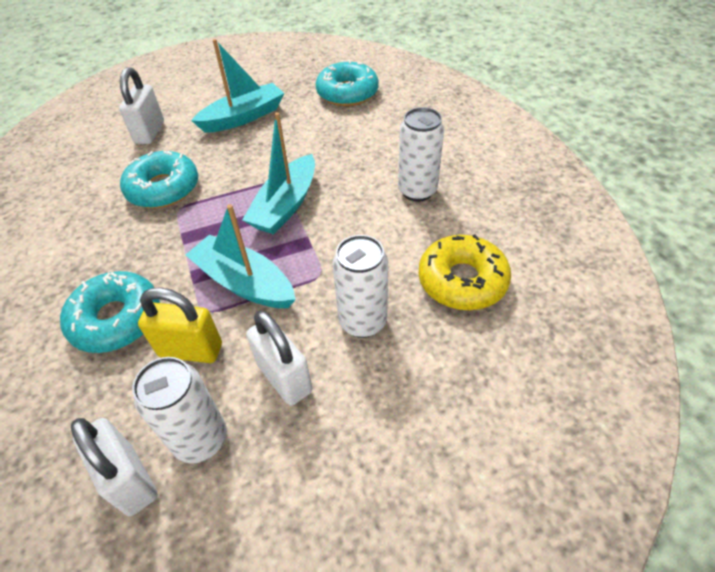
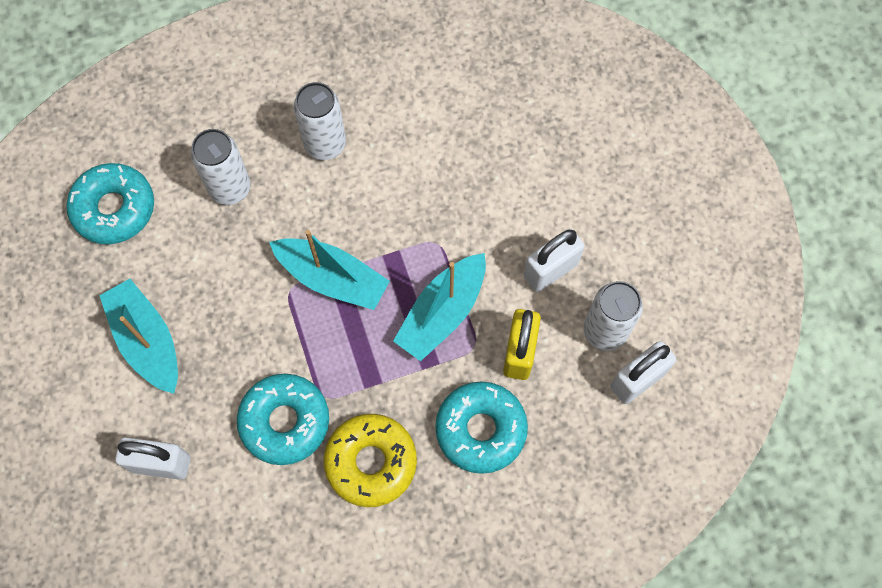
camera: 90 degrees left, 20 degrees up
white can [332,235,388,338] -> white can moved to [191,129,251,205]
yellow donut [418,234,511,310] -> yellow donut moved to [324,414,417,507]

